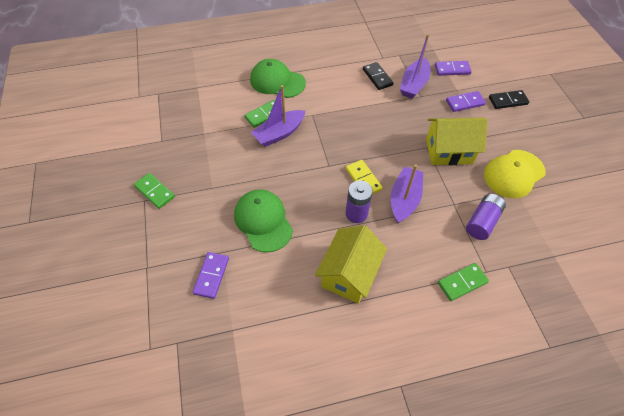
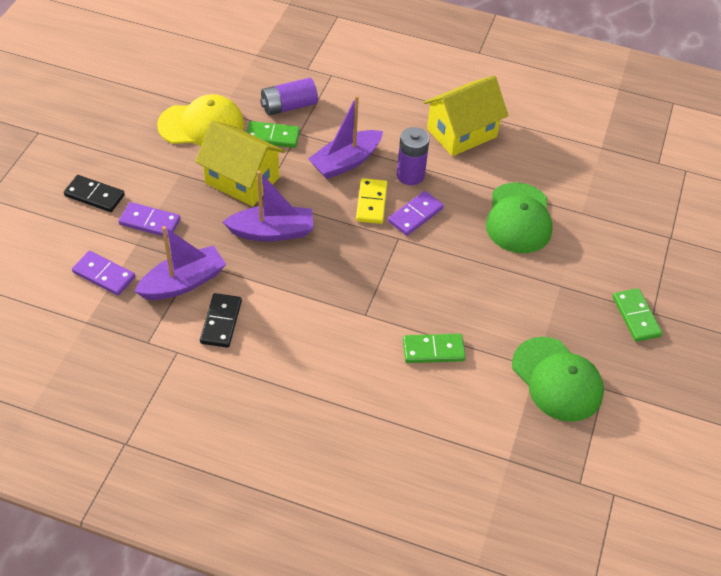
camera: 150 degrees left, 5 degrees down
purple domino [192,252,229,299] -> purple domino moved to [388,191,444,236]
green cap [250,59,306,98] -> green cap moved to [512,337,604,422]
purple boat [251,85,305,147] -> purple boat moved to [223,170,313,242]
green domino [438,263,489,301] -> green domino moved to [247,121,300,148]

